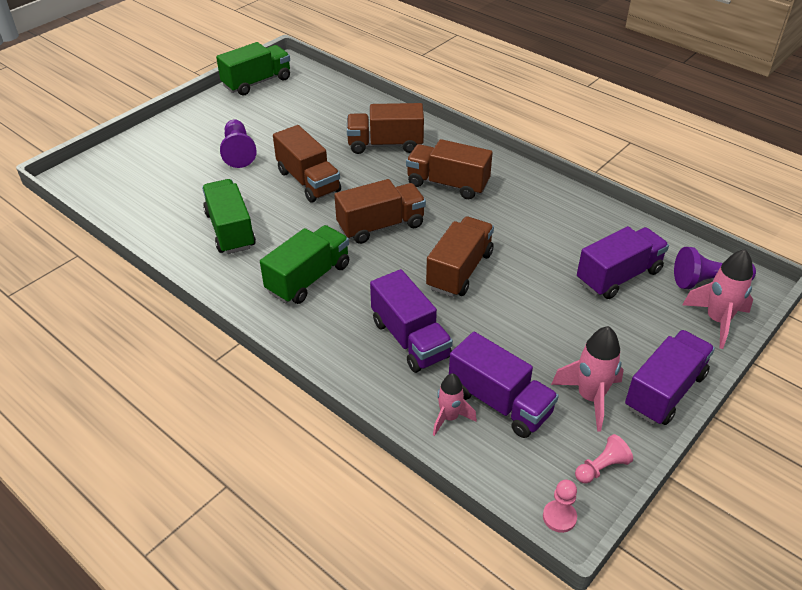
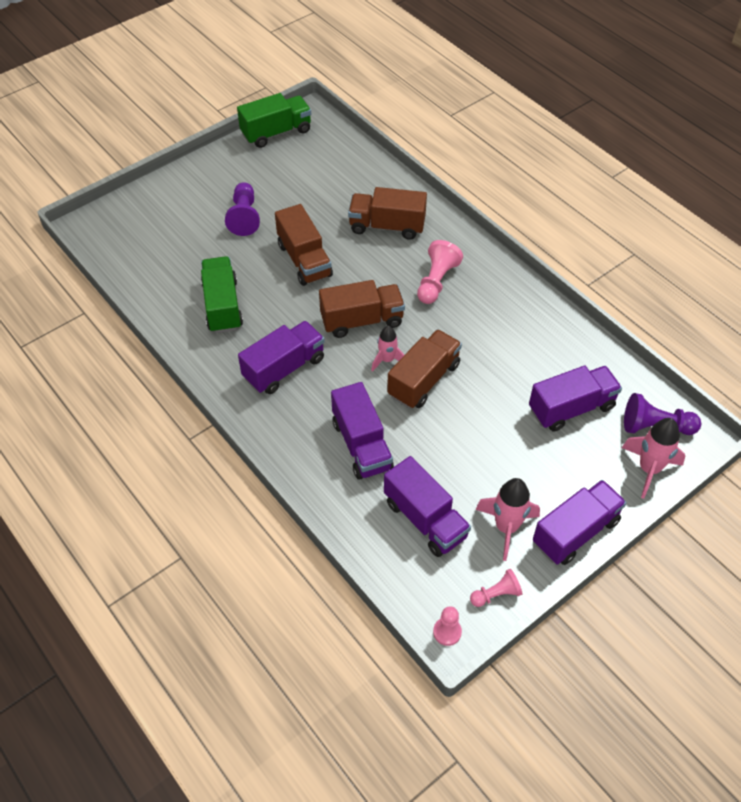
camera: 10 degrees right, 10 degrees up
green truck [260,225,349,304] -> purple truck [238,321,325,394]
brown truck [406,139,493,199] -> pink pawn [417,240,463,304]
pink rocket [433,373,477,436] -> pink rocket moved to [371,326,404,372]

